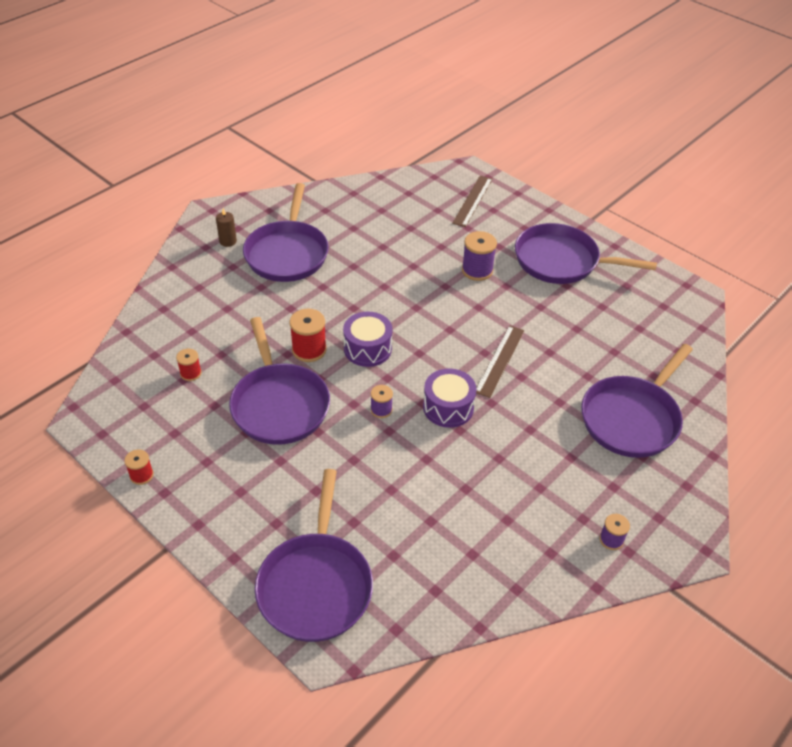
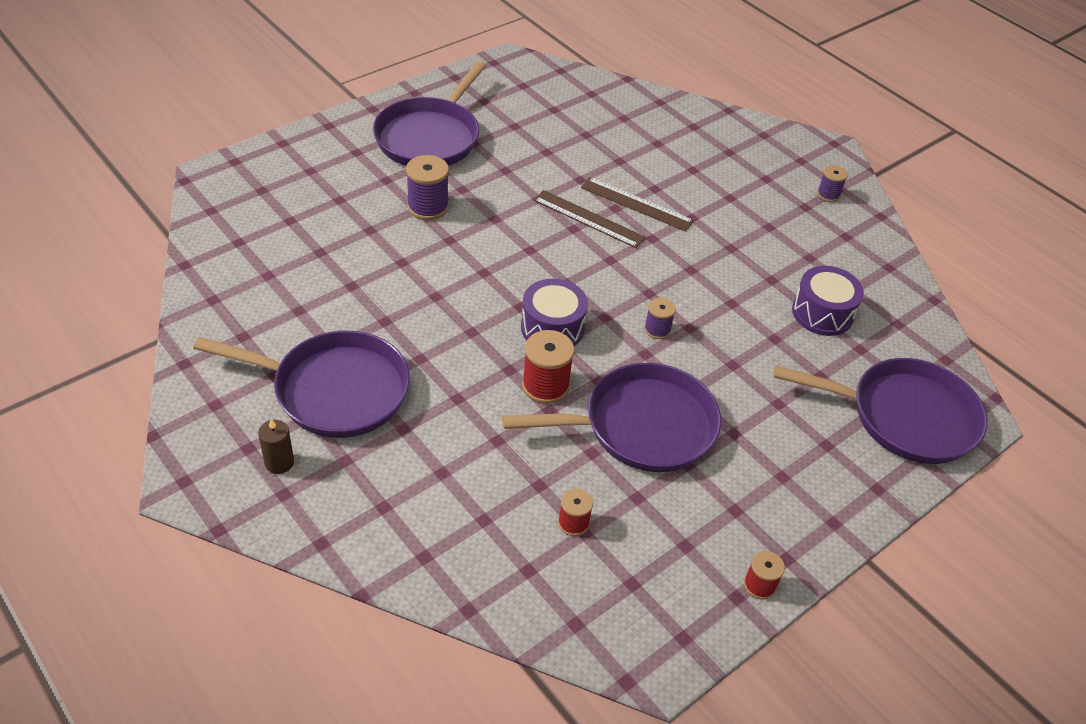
camera: 85 degrees left, 0 degrees up
purple drum [423,368,477,428] -> purple drum moved to [792,266,864,336]
brown ruler [452,176,493,227] -> brown ruler moved to [581,177,694,232]
purple pan [581,344,693,458] -> none

